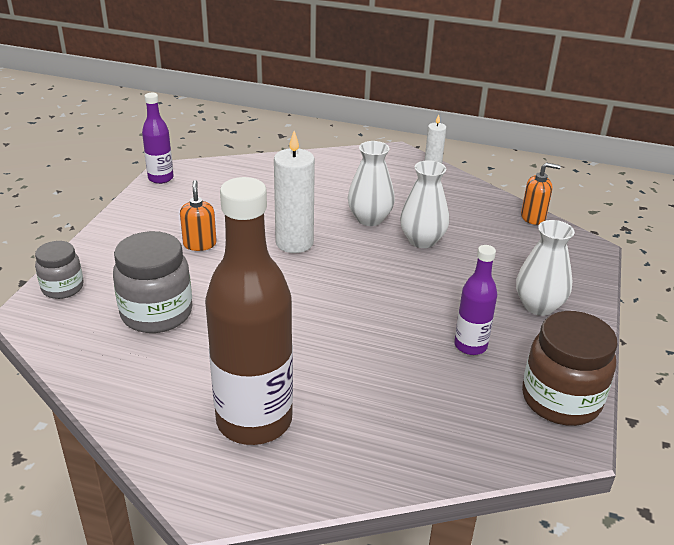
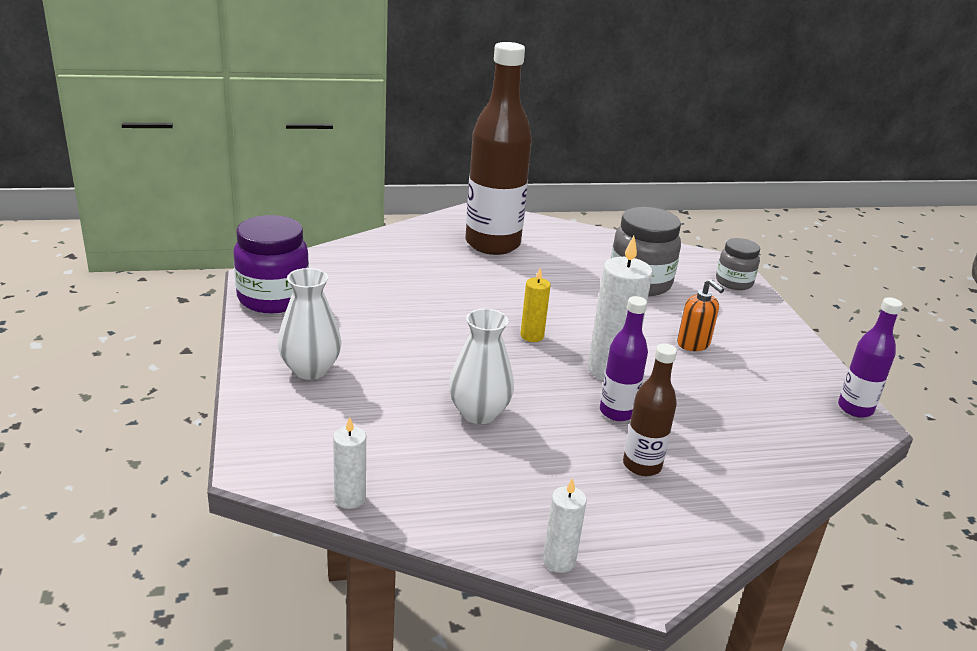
camera: 150 degrees right, 5 degrees down
white vase [348,141,395,226] -> none
purple bottle [454,245,498,355] -> purple bottle moved to [600,296,648,421]
orange soap dispenser [521,162,561,225] -> white candle [333,417,366,509]
brown jar [522,311,617,426] -> purple jar [233,215,309,313]
none -> yellow candle [520,268,551,342]
none -> brown bottle [623,344,677,476]

